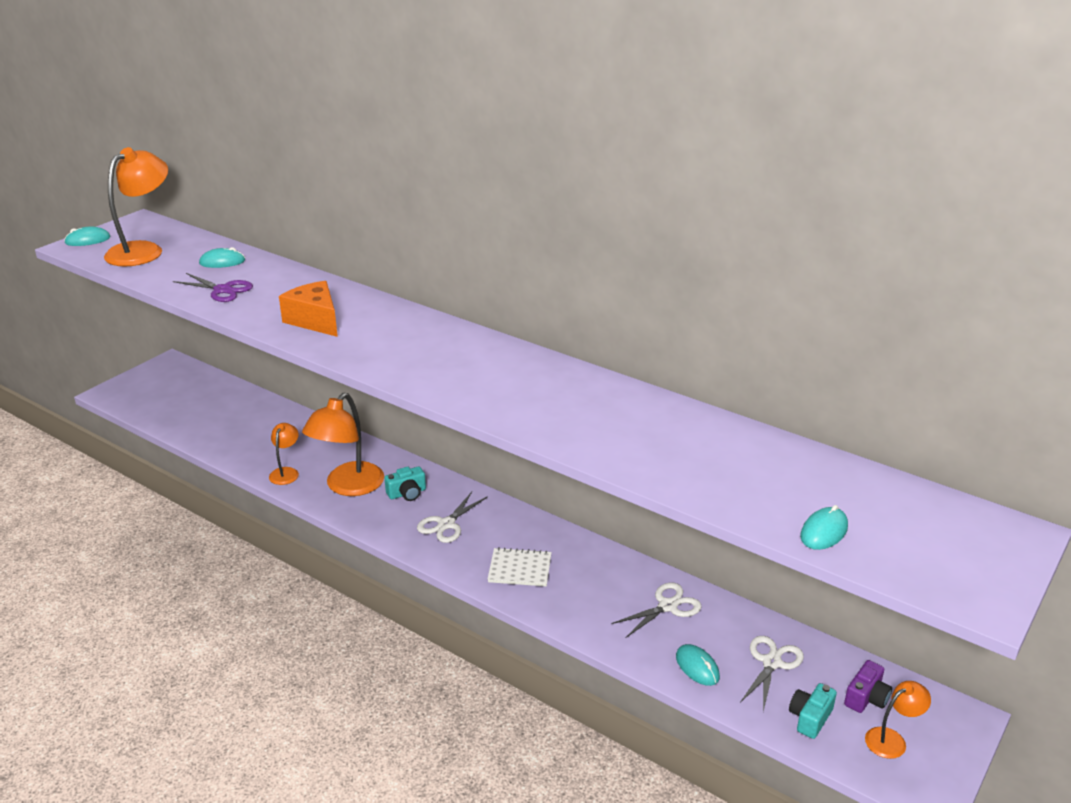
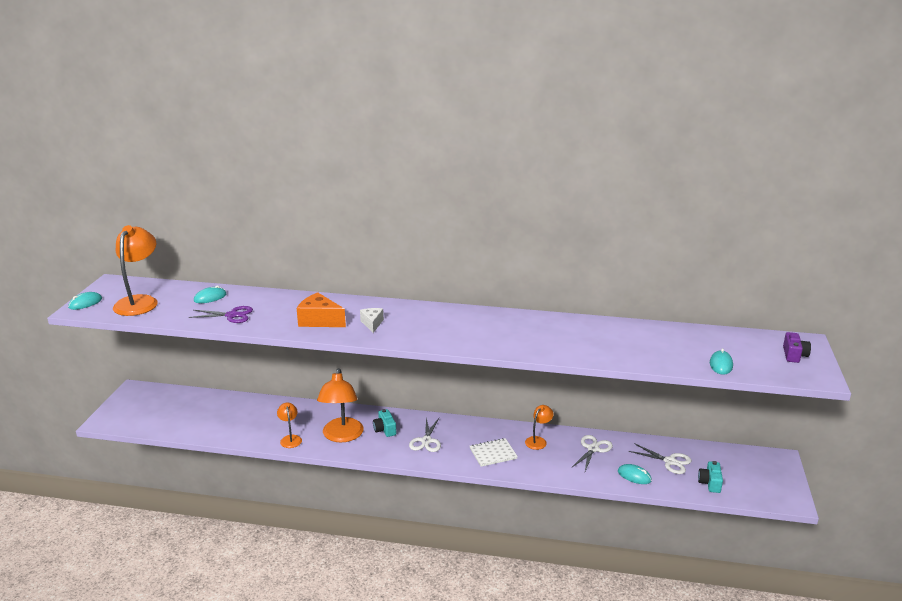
camera: 25 degrees left, 5 degrees down
turquoise camera [384,466,426,501] -> turquoise camera turned 120 degrees clockwise [373,409,396,437]
white scissors [740,636,804,712] -> white scissors turned 120 degrees clockwise [629,443,692,474]
purple camera [844,660,892,713] -> purple camera moved to [783,332,811,363]
orange lamp [865,681,931,759] -> orange lamp moved to [525,405,554,450]
none -> white cheese [360,308,384,333]

